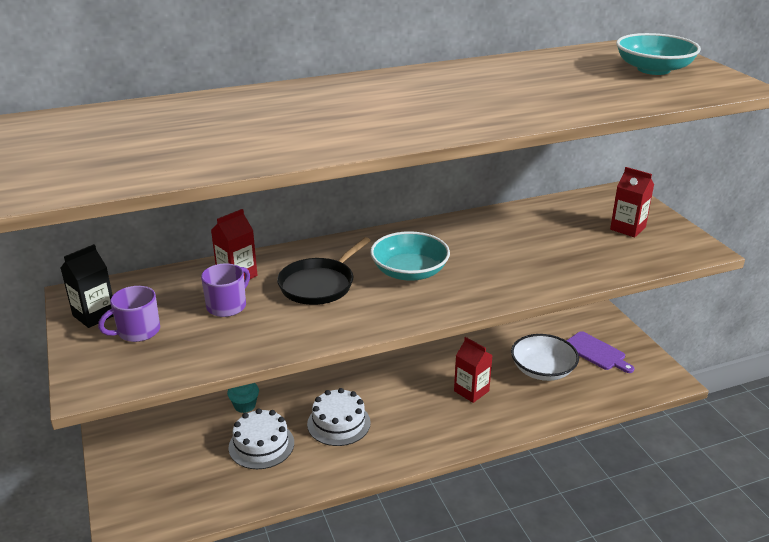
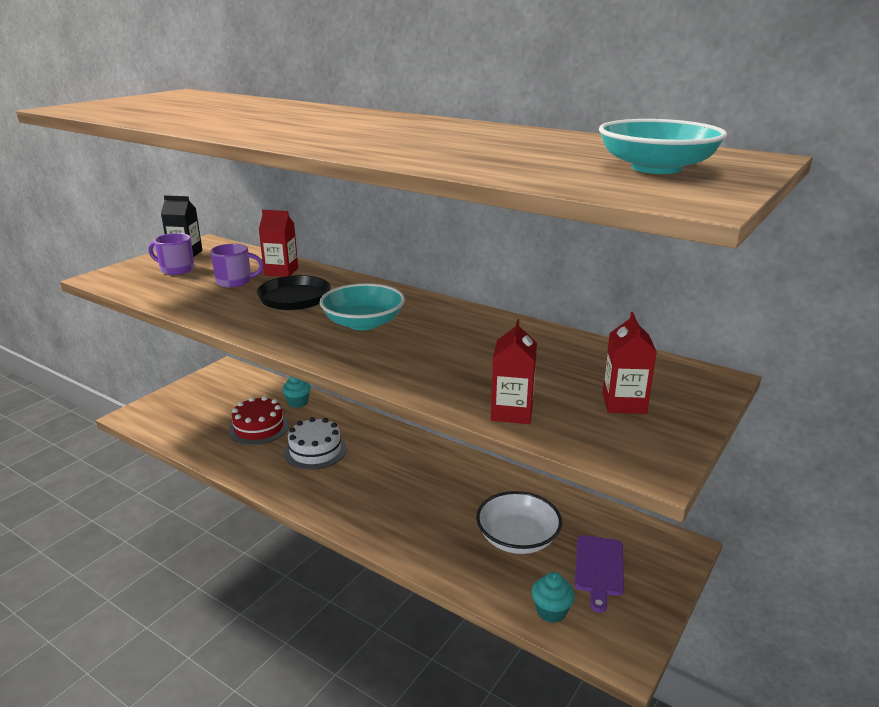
camera: 55 degrees right, 5 degrees down
white cake [229,408,294,469] -> red cake [229,396,289,445]
red carton [454,337,493,403] -> red carton moved to [491,319,537,424]
none -> turquoise cupcake [532,572,575,623]

